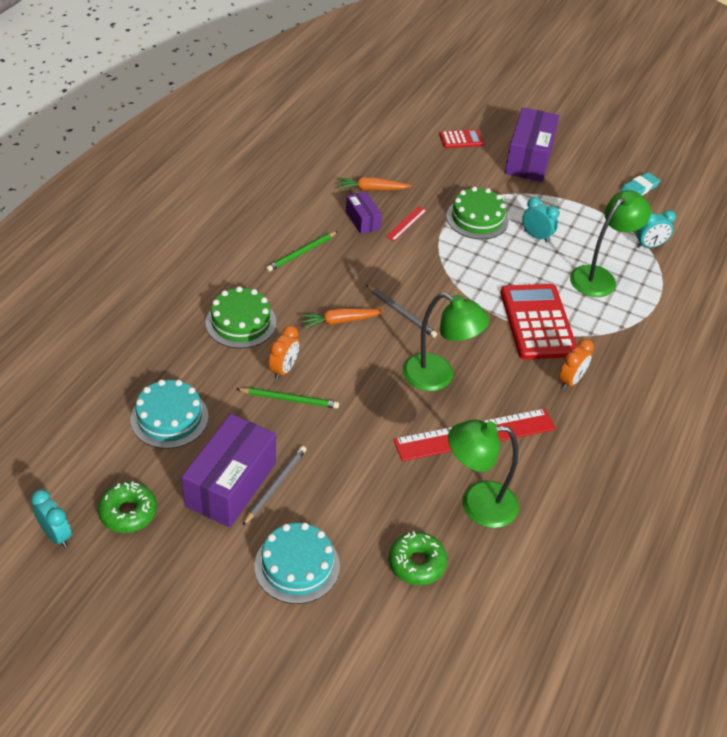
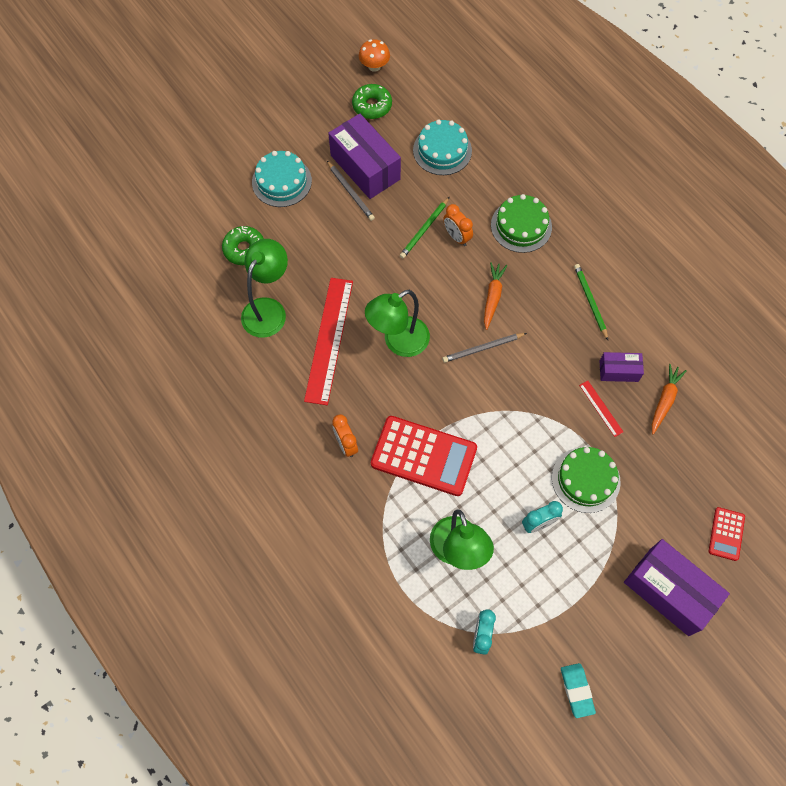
camera: 120 degrees right, 20 degrees up
turquoise clock [31,490,72,547] -> orange mushroom [359,39,390,72]

